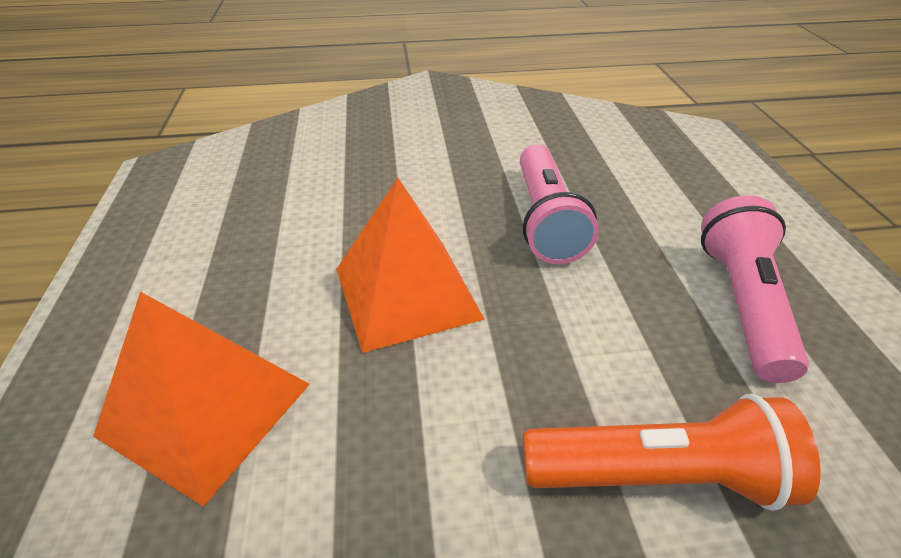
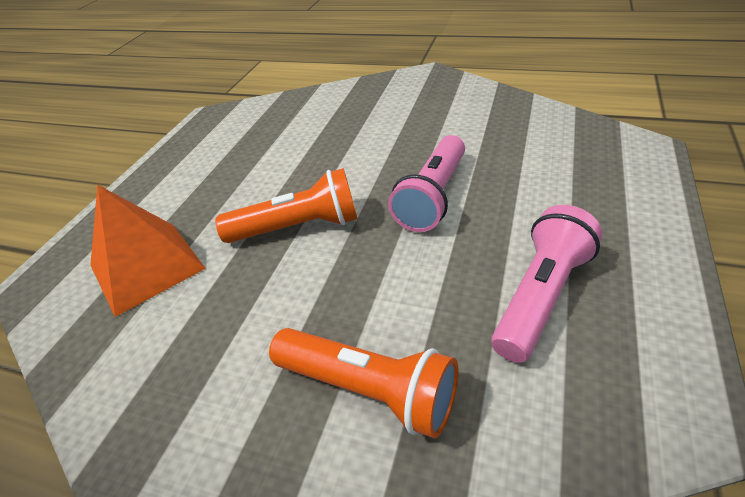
camera: 30 degrees right, 0 degrees up
orange pyramid [336,178,485,353] -> orange flashlight [215,168,358,243]

